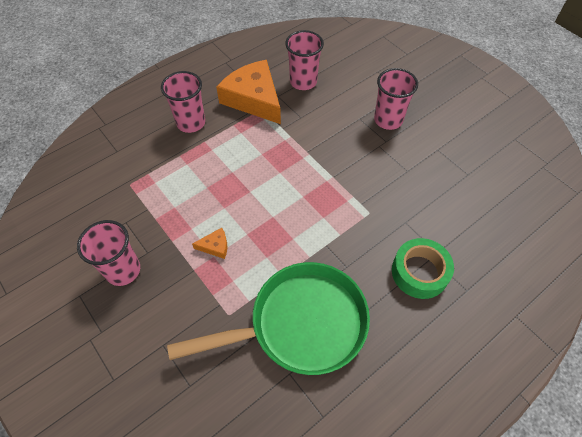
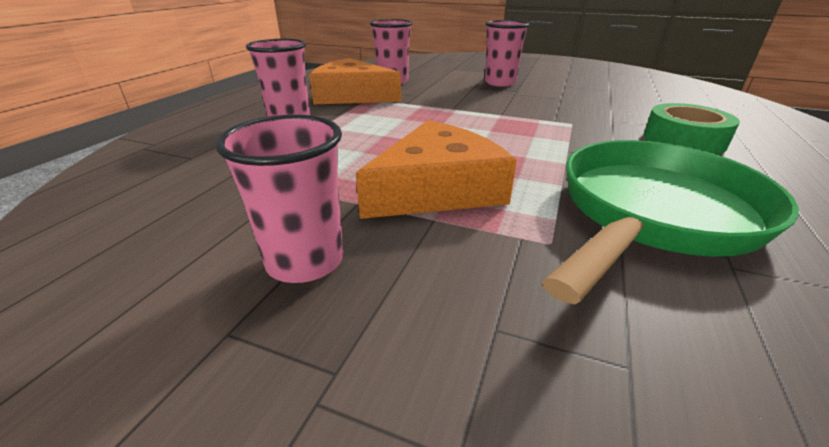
camera: 30 degrees left, 25 degrees down
orange cheese [192,228,227,259] -> orange cheese [356,120,517,219], size x2.46

